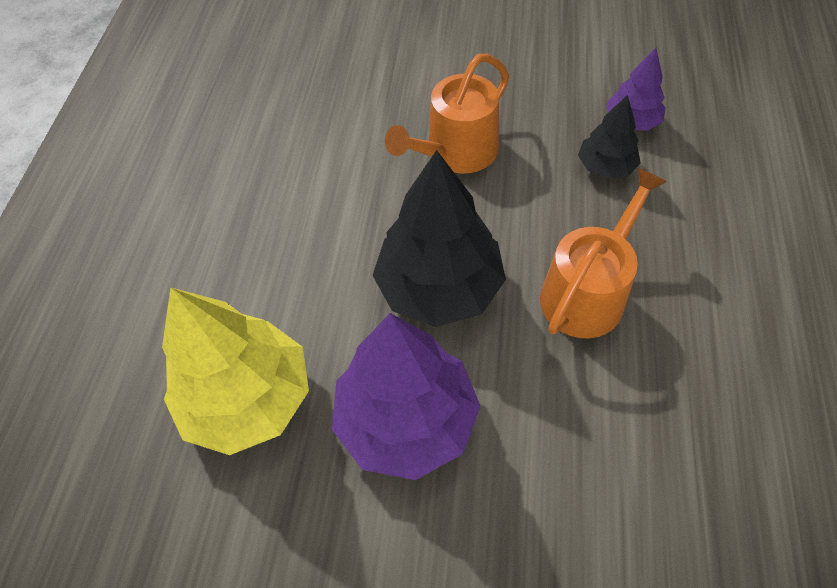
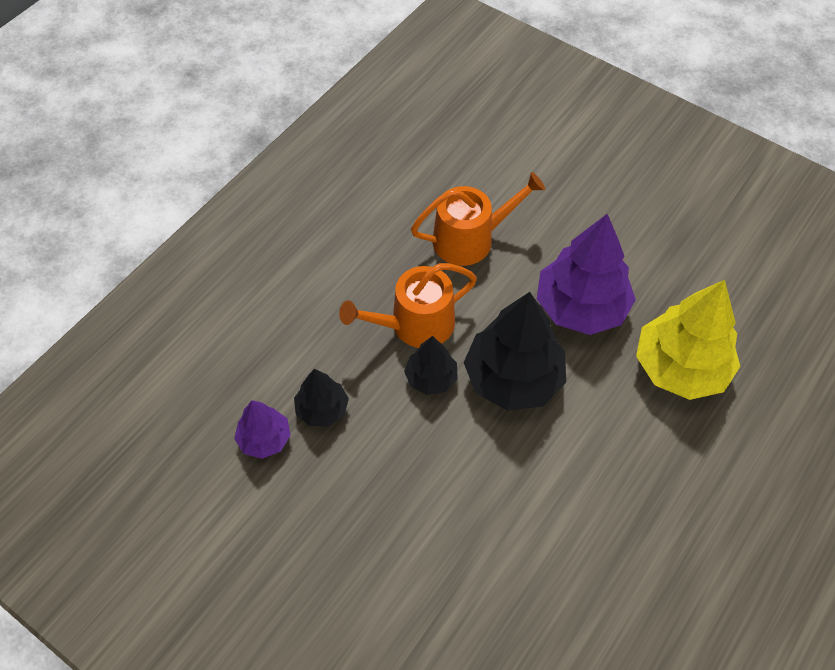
camera: 155 degrees left, 0 degrees up
orange watering can [385,54,509,174] -> orange watering can moved to [411,172,545,266]
none -> black tree [404,336,458,395]

